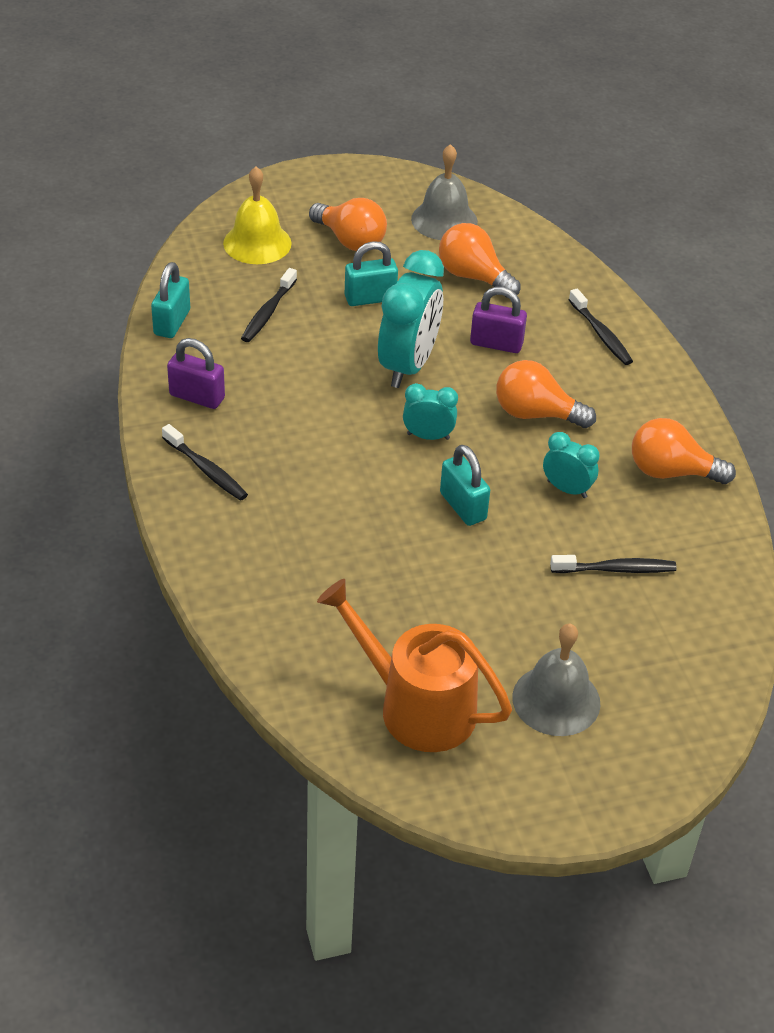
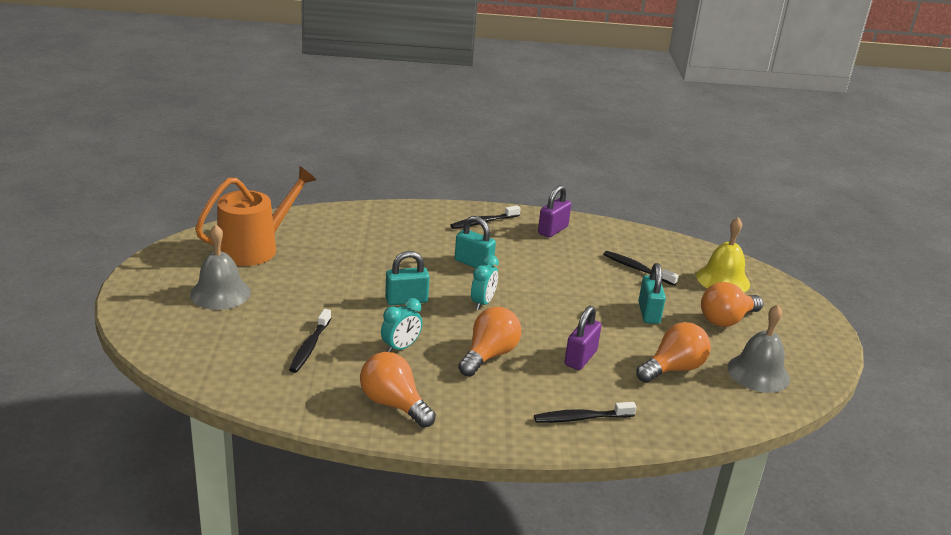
camera: 105 degrees right, 15 degrees down
turquoise padlock [151,262,190,338] -> turquoise padlock moved to [455,216,496,268]
turquoise clock [378,250,444,388] -> none
orange light bulb [632,418,736,484] -> orange light bulb turned 75 degrees counterclockwise [360,352,436,428]

